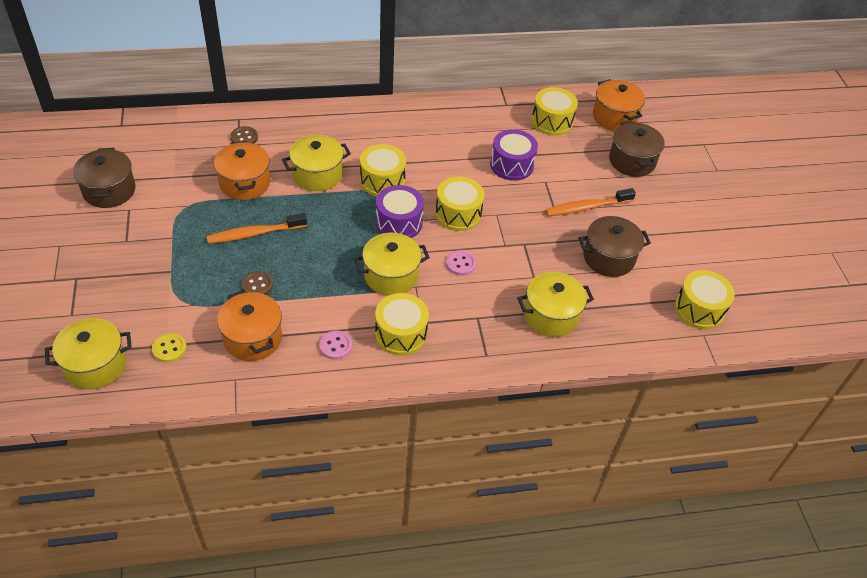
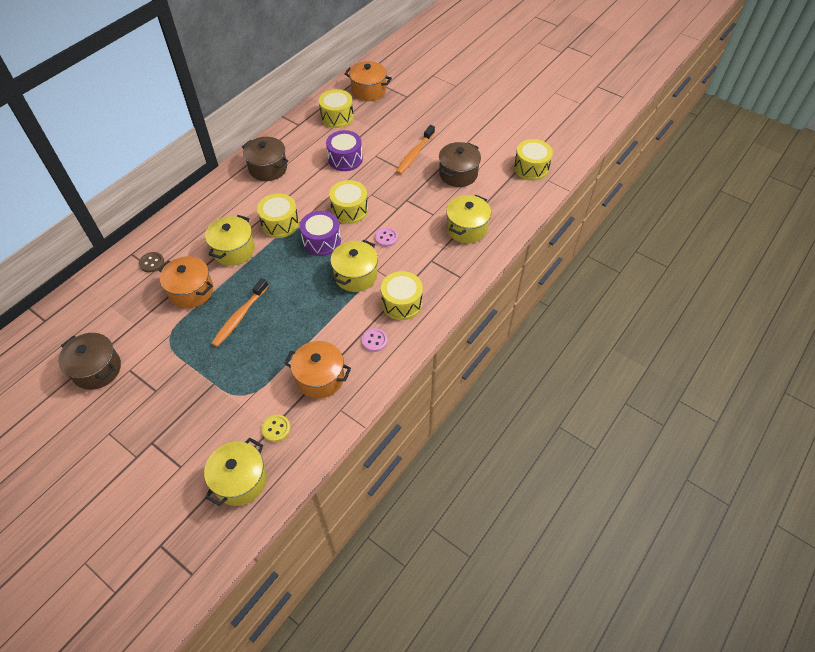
camera: 40 degrees left, 5 degrees up
brown button [241,271,273,295] -> none
brown pot [609,122,665,177] -> brown pot moved to [242,137,288,181]

